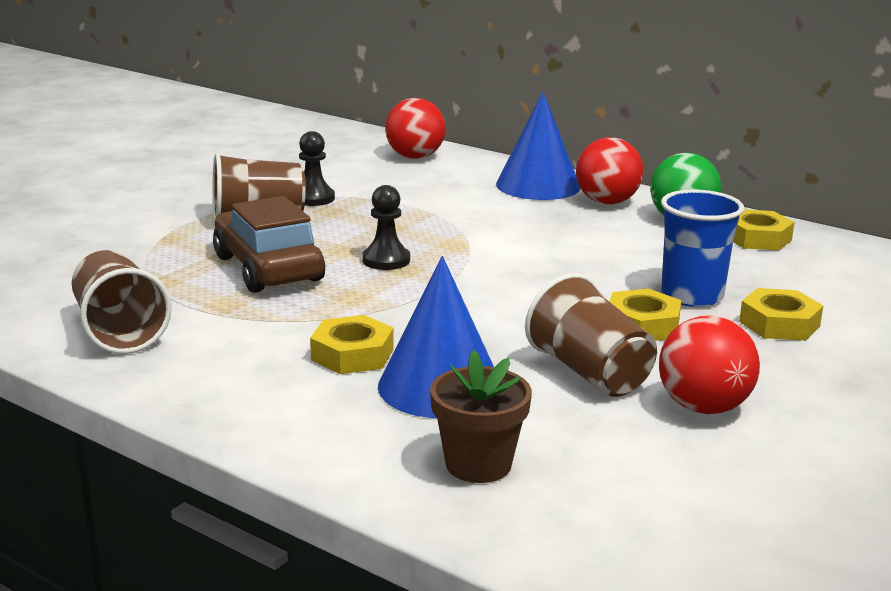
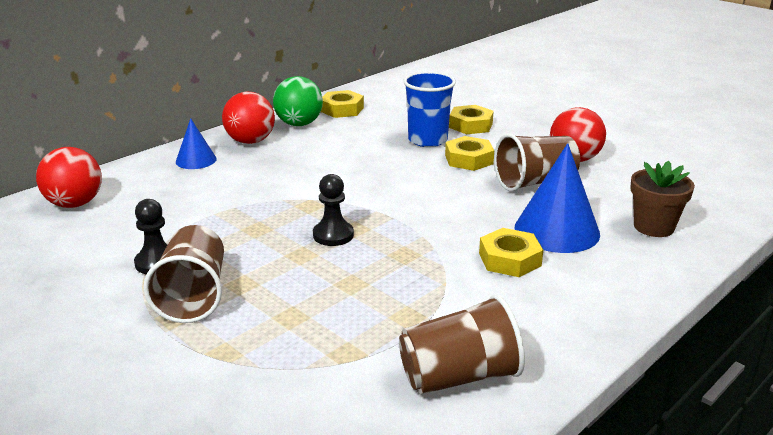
camera: 80 degrees left, 5 degrees up
brown car [213,196,325,293] -> none
blue cone [496,92,581,200] -> blue cone [176,118,217,169], size x0.56

